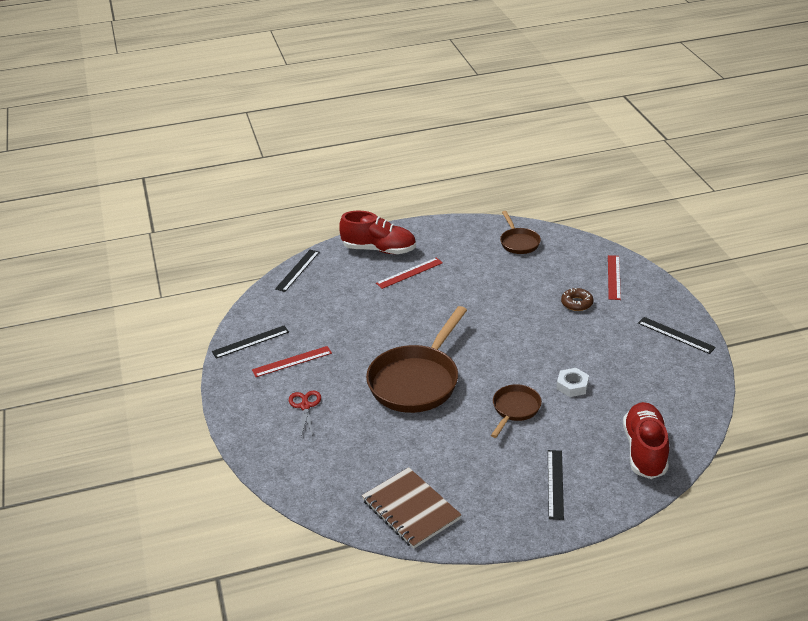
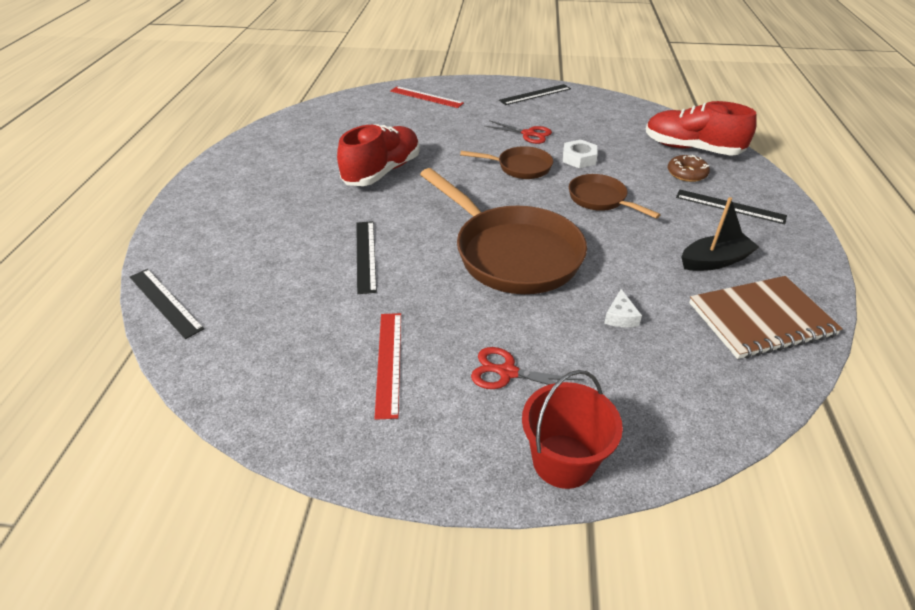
camera: 70 degrees left, 5 degrees up
black ruler [212,326,289,359] -> black ruler moved to [356,221,377,294]
red shoe [339,211,416,254] -> red shoe moved to [337,124,420,186]
red ruler [376,258,443,289] -> none
brown pan [500,211,541,254] -> brown pan moved to [460,146,553,179]
brown donut [561,288,593,311] -> brown donut moved to [668,155,710,182]
none -> red scissors [485,120,552,144]
none -> red bucket [522,370,623,489]
none -> white cheese [604,289,642,328]
none -> black boat [682,197,759,271]

